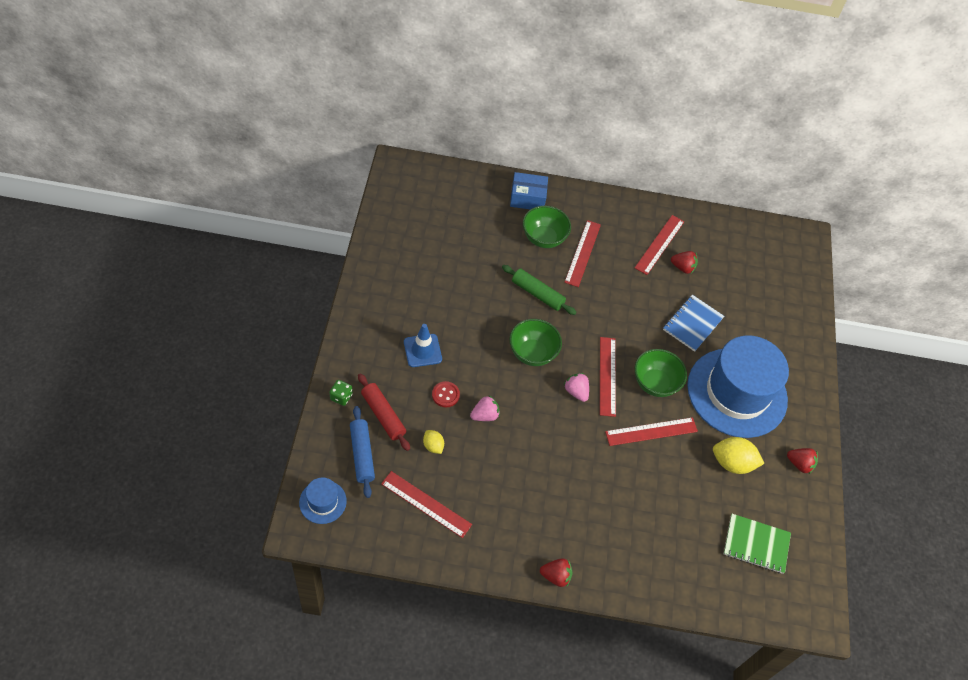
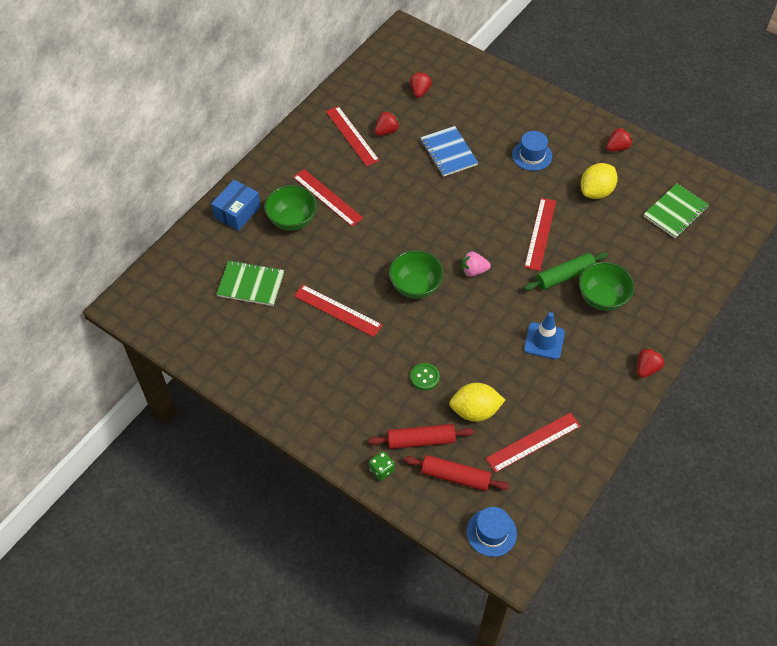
camera: 55 degrees left, 0 degrees up
blue rolling pin [350,406,375,498] -> red rolling pin [404,455,510,491]
blue traffic cone [404,324,442,367] -> blue traffic cone moved to [524,312,565,360]
yellow lemon [423,430,444,454] -> yellow lemon [449,383,505,422], size x1.82
red button [432,381,460,407] -> green button [410,363,440,390]
pink strawberry [470,395,500,421] -> none
green rolling pin [502,265,577,315] -> green rolling pin moved to [524,252,608,291]
red ruler [600,337,616,417] -> red ruler moved to [294,285,382,337]
green bowl [635,349,687,397] -> green bowl moved to [579,262,635,311]
blue hat [687,335,789,438] -> blue hat [512,131,552,171], size x0.42
none -> green notebook [217,260,284,306]
none -> red strawberry [410,72,432,98]

